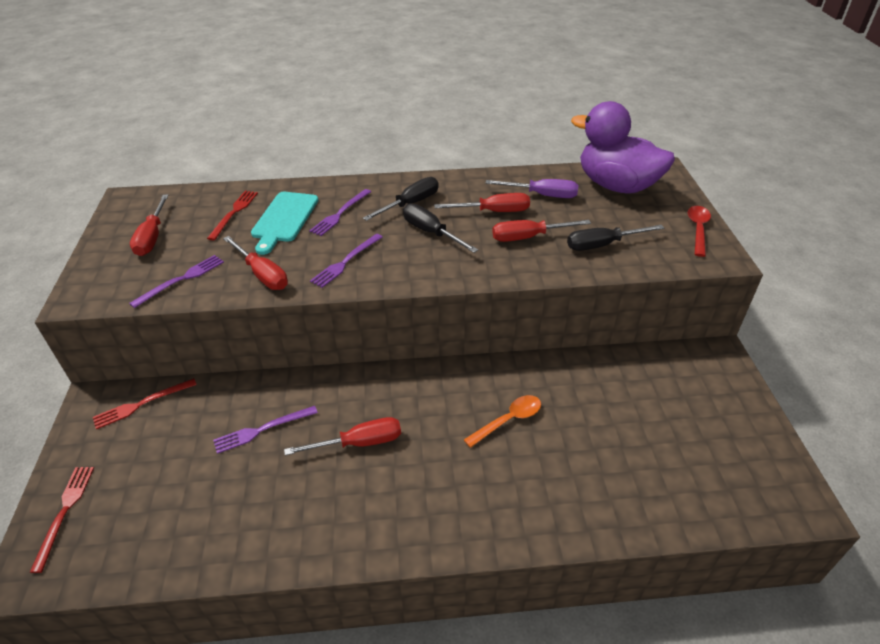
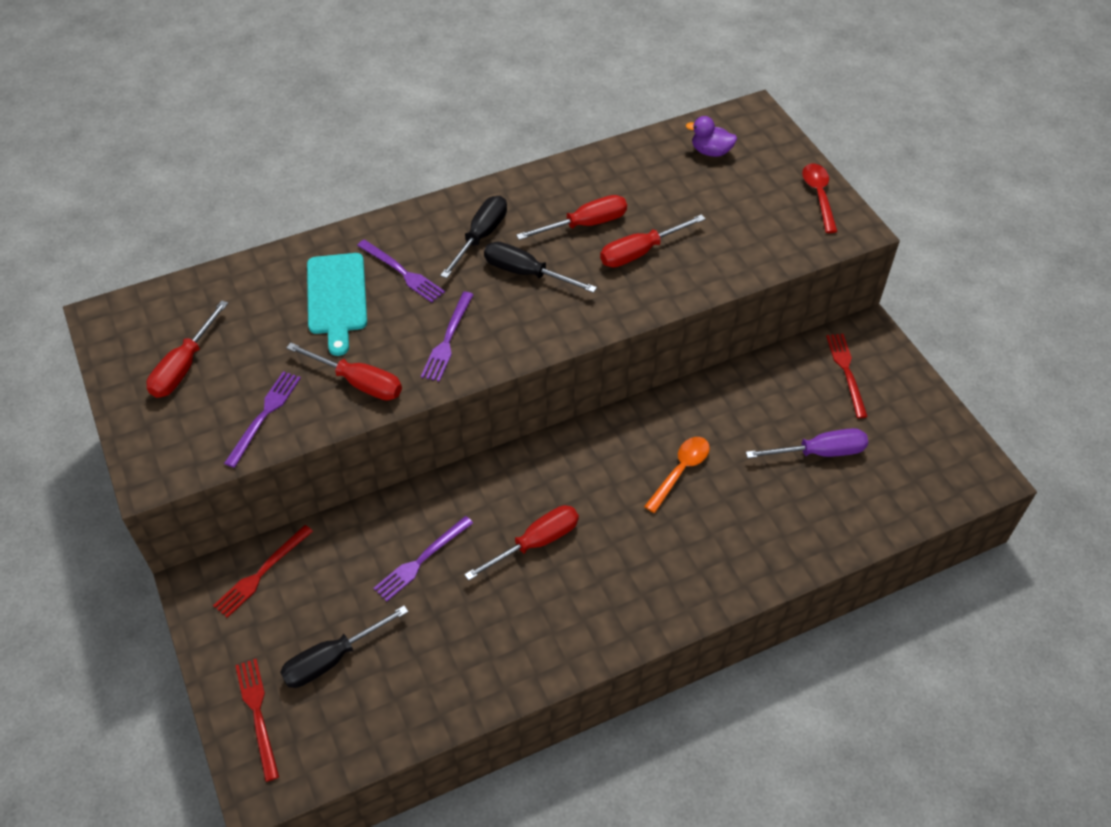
camera: 20 degrees left, 10 degrees up
red screwdriver [130,195,169,256] -> red screwdriver turned 45 degrees clockwise [146,301,228,398]
red fork [207,191,258,240] -> red fork moved to [826,334,868,418]
purple fork [309,189,371,236] -> purple fork turned 60 degrees counterclockwise [357,239,445,303]
purple screwdriver [485,179,579,198] -> purple screwdriver moved to [746,428,868,458]
black screwdriver [567,225,664,251] -> black screwdriver moved to [280,605,408,688]
purple duck [571,101,675,194] -> purple duck [686,116,737,157], size x0.40

